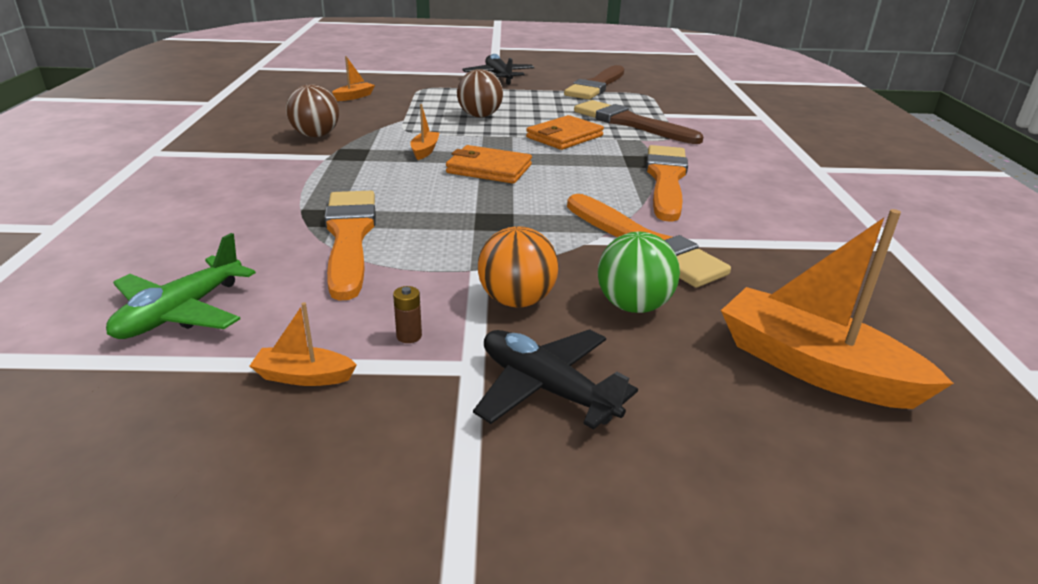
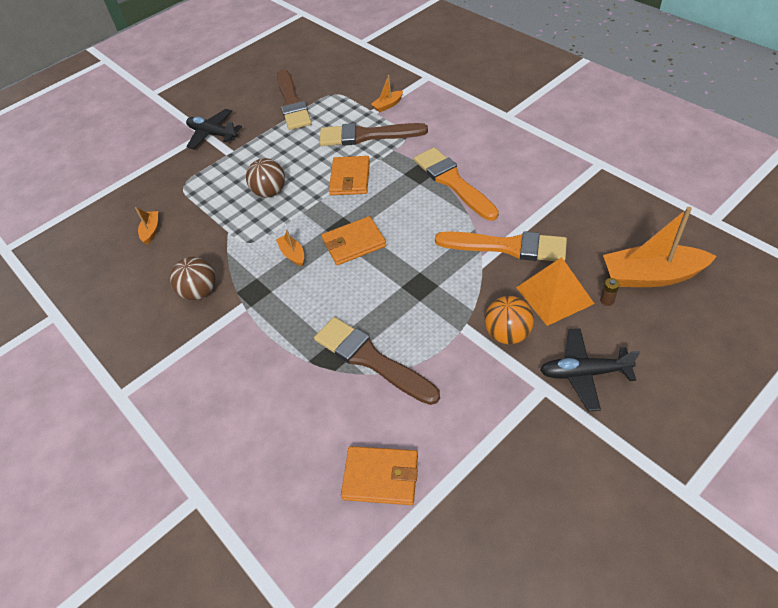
camera: 35 degrees left, 20 degrees up
green plane [106,233,256,339] -> orange wallet [341,446,418,505]
orange boat [250,302,356,386] -> orange boat moved to [371,75,403,112]
orange brush [324,191,376,301] -> brown brush [314,317,440,405]
brown battery [393,286,422,343] -> brown battery moved to [600,278,619,306]
green ball [598,232,680,313] -> orange pyramid [516,257,594,326]

